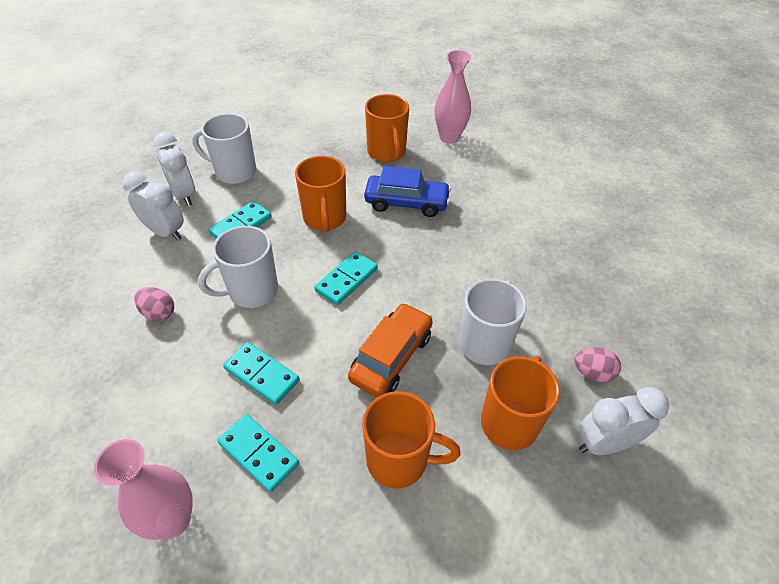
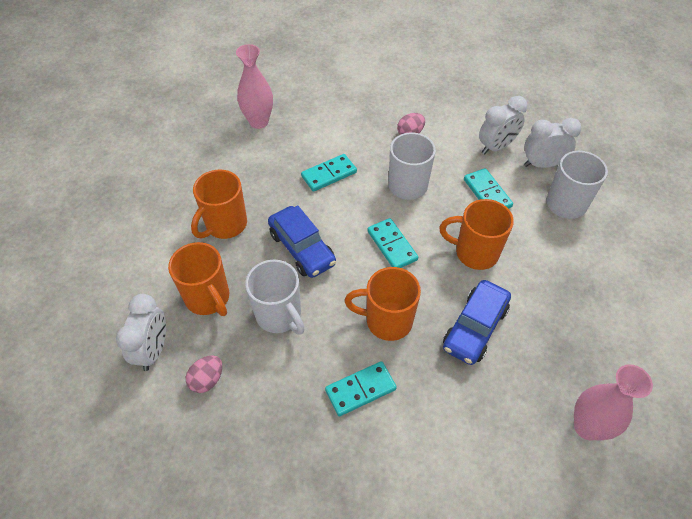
camera: 115 degrees right, 5 degrees up
turquoise domino [217,414,299,493] -> turquoise domino moved to [325,361,397,416]
orange car [348,303,433,397] -> blue car [268,206,336,278]
orange mug [365,94,409,162] -> orange mug moved to [345,267,421,341]

